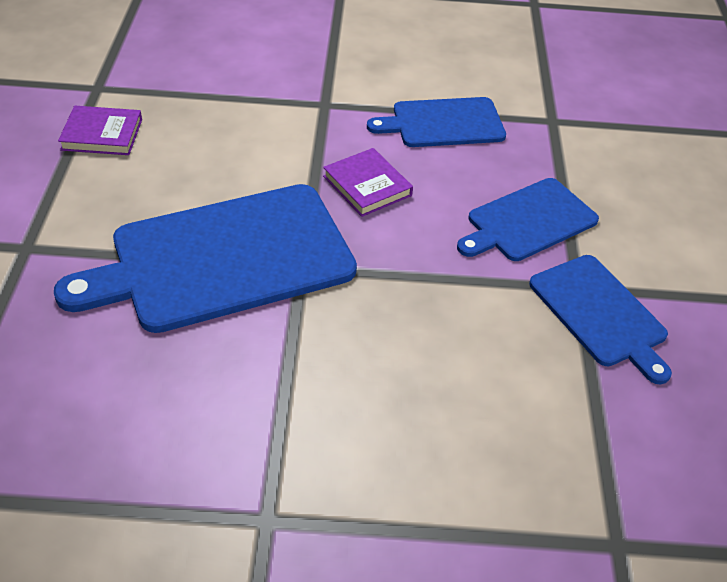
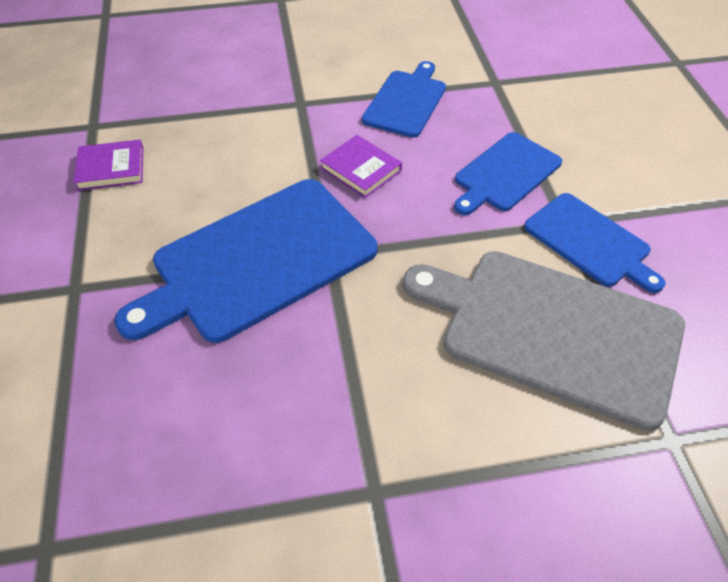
camera: 10 degrees left, 5 degrees up
blue cutting board [367,97,506,147] -> blue cutting board turned 135 degrees clockwise [362,61,446,138]
none -> grey cutting board [403,251,685,431]

